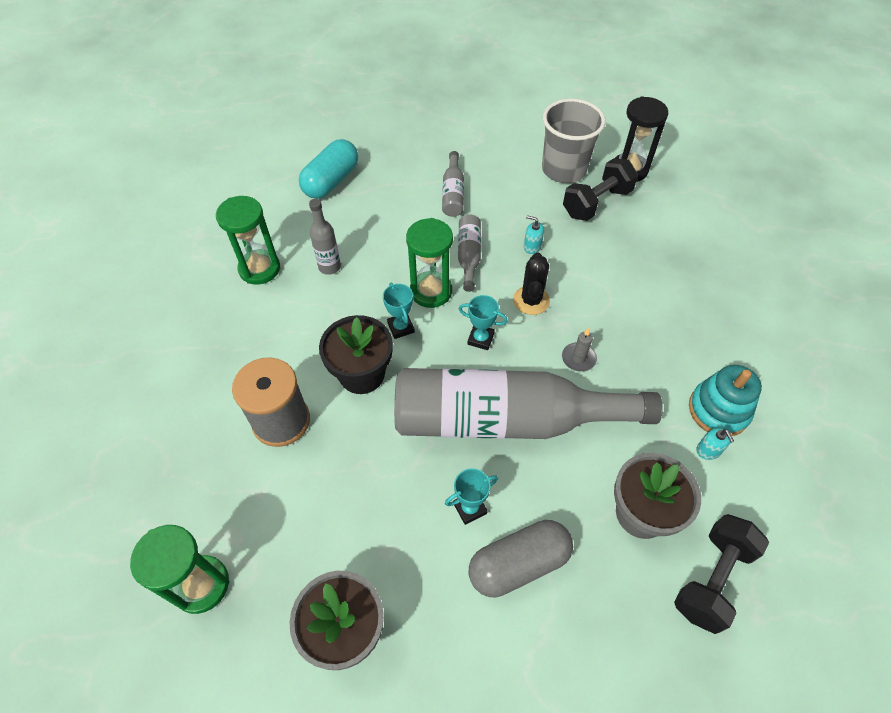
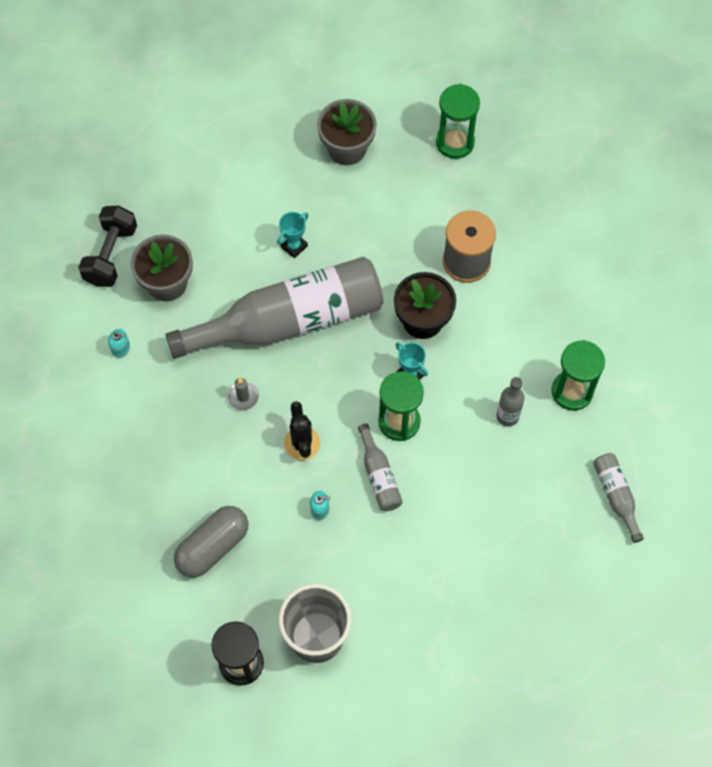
camera: 160 degrees right, 10 degrees up
turquoise capsule [299,139,358,199] -> none
grey bottle [442,151,464,217] -> grey bottle moved to [593,453,644,543]
turquoise trophy [459,295,508,350] -> none
grey capsule [469,520,573,597] -> grey capsule moved to [174,506,248,578]
black dumbbell [563,158,638,221] -> none
turquoise stacking toy [689,365,762,436] -> none
turquoise soap dispenser [696,428,734,460] -> turquoise soap dispenser turned 150 degrees clockwise [108,329,130,358]

